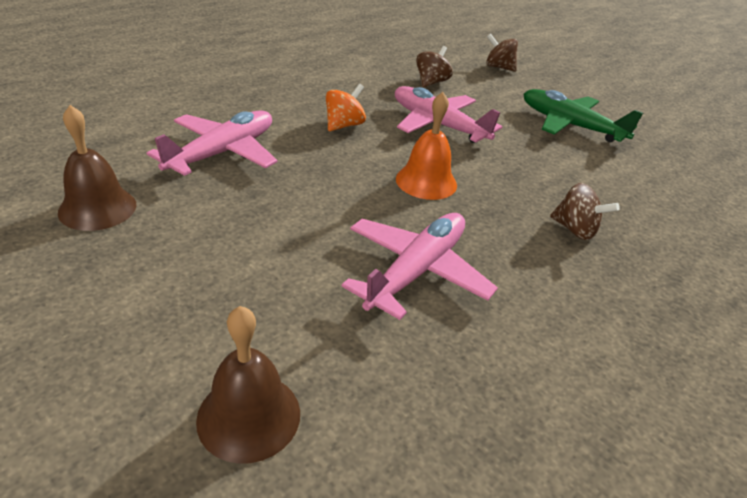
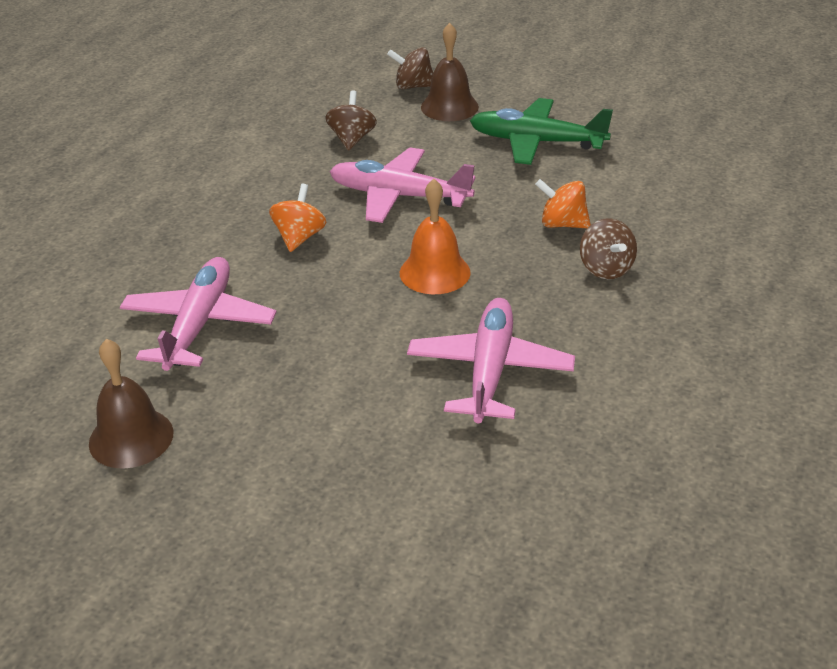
camera: 20 degrees left, 0 degrees up
brown bell [196,306,300,464] -> brown bell moved to [421,23,479,121]
brown spinning top [550,183,620,240] -> brown spinning top turned 60 degrees clockwise [580,218,637,279]
none -> orange spinning top [535,179,591,228]

